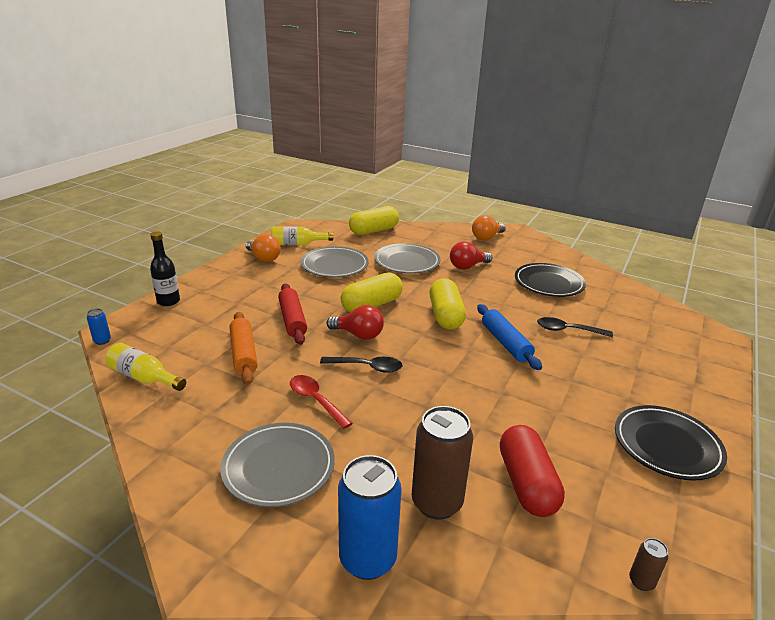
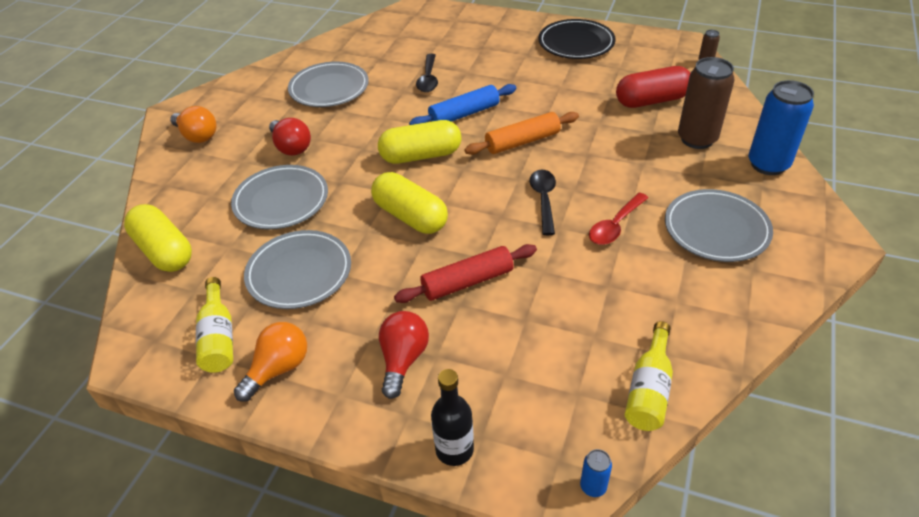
camera: 95 degrees left, 15 degrees up
orange rolling pin [230,312,257,385] -> orange rolling pin moved to [464,112,579,155]
red light bulb [326,305,384,340] -> red light bulb moved to [379,311,429,399]
black plate [515,263,586,297] -> grey plate [288,61,369,107]

